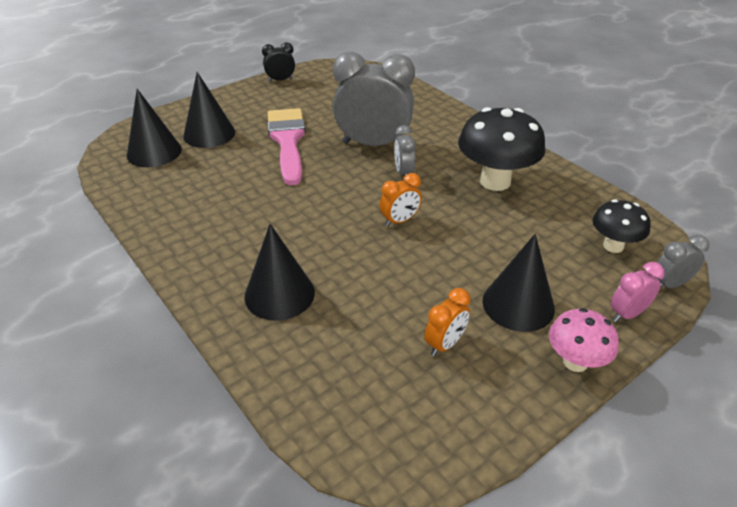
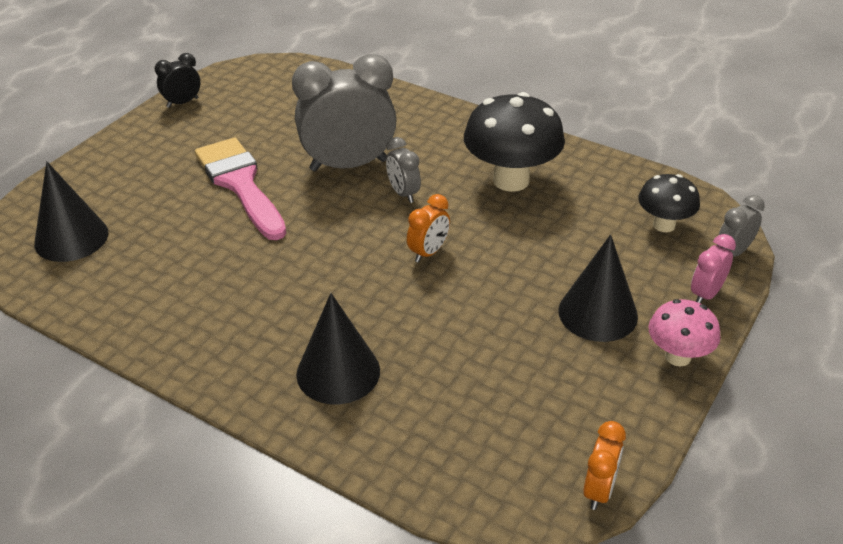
camera: 20 degrees left, 0 degrees up
black cone [183,72,235,148] -> none
orange clock [424,288,471,356] -> orange clock moved to [583,421,626,510]

